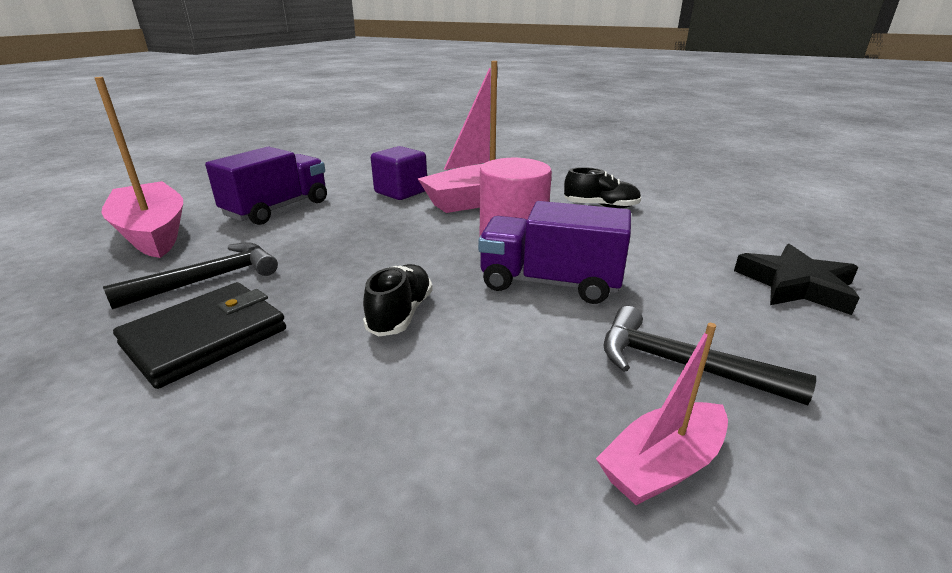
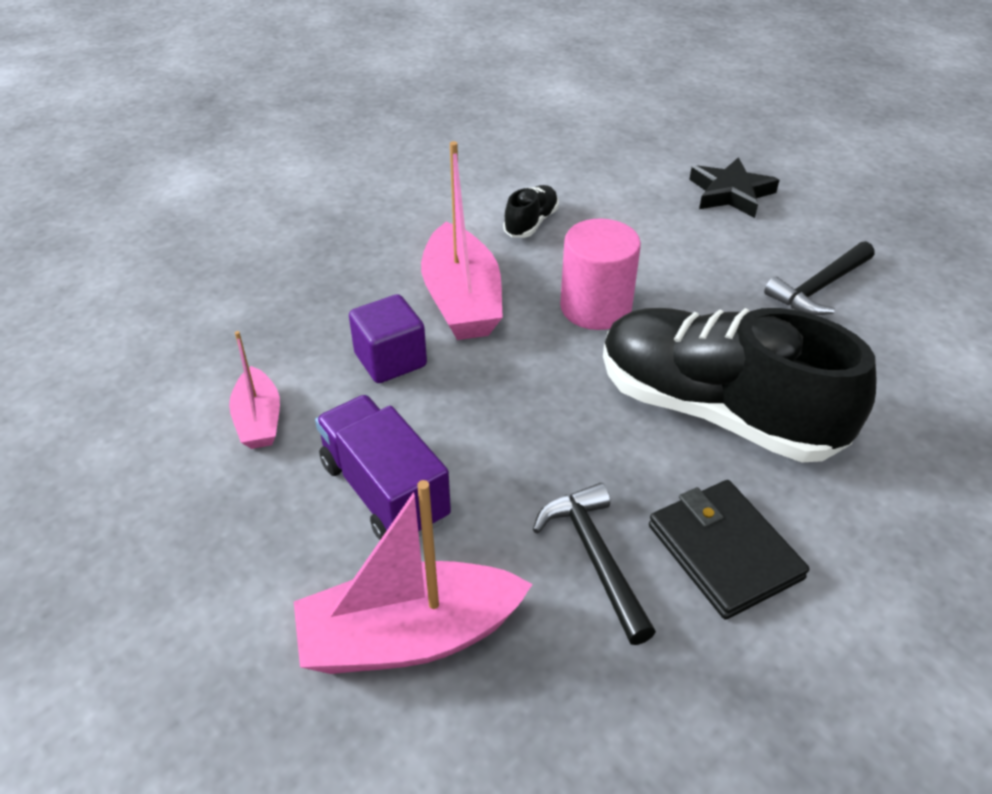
camera: 70 degrees left, 15 degrees up
black shoe [363,264,433,336] -> black shoe [603,308,876,462], size x2.45
purple truck [478,201,631,304] -> none
pink boat [596,323,728,505] -> pink boat moved to [229,331,280,449]

